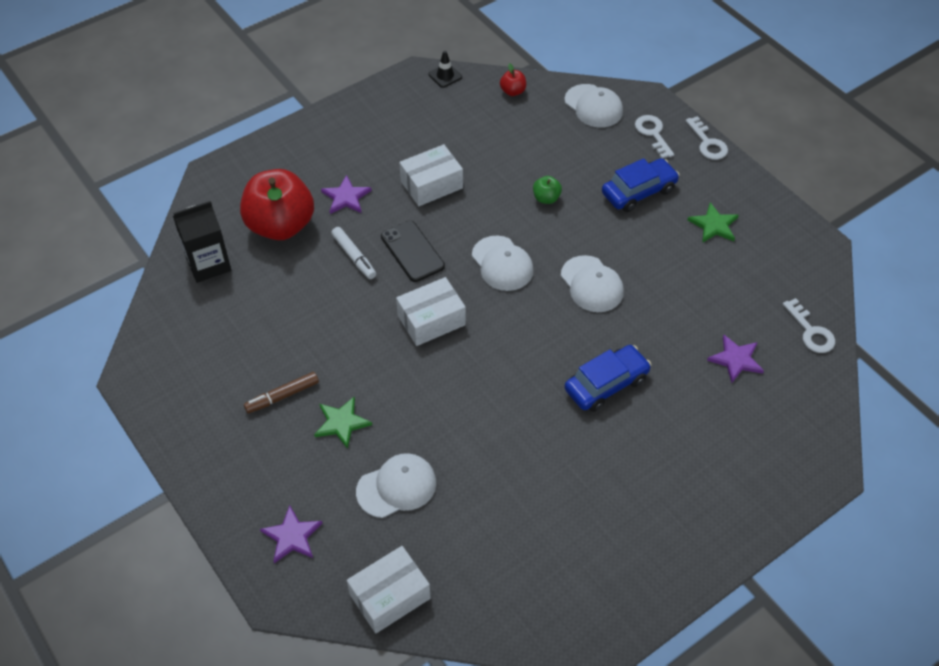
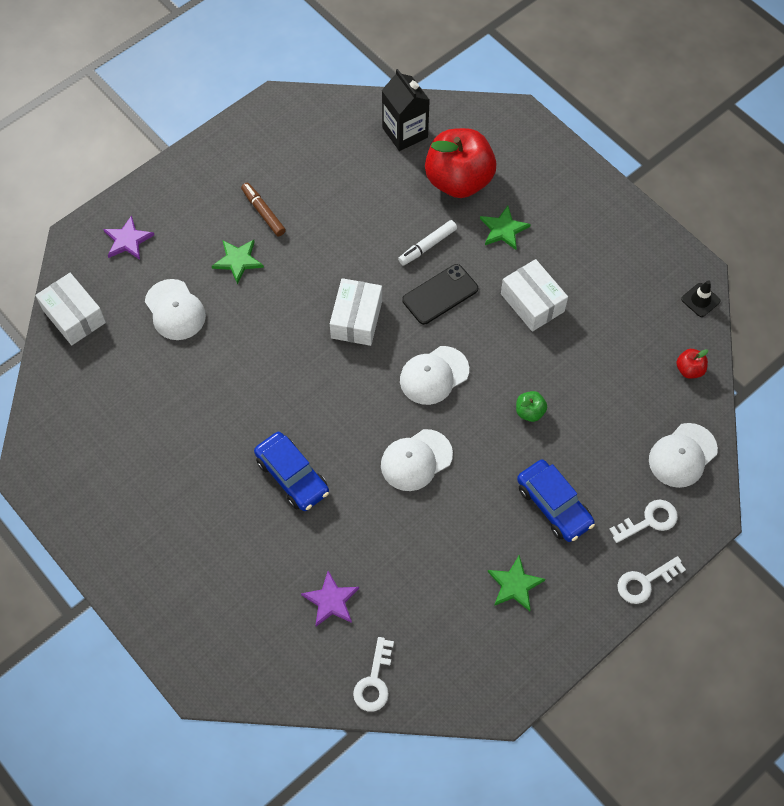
camera: 85 degrees right, 10 degrees up
purple star [321,175,372,214] -> green star [480,206,531,250]
white box [396,277,466,346] -> white box turned 45 degrees clockwise [330,278,382,346]
white key [783,298,835,353] -> white key turned 45 degrees counterclockwise [353,637,394,712]

